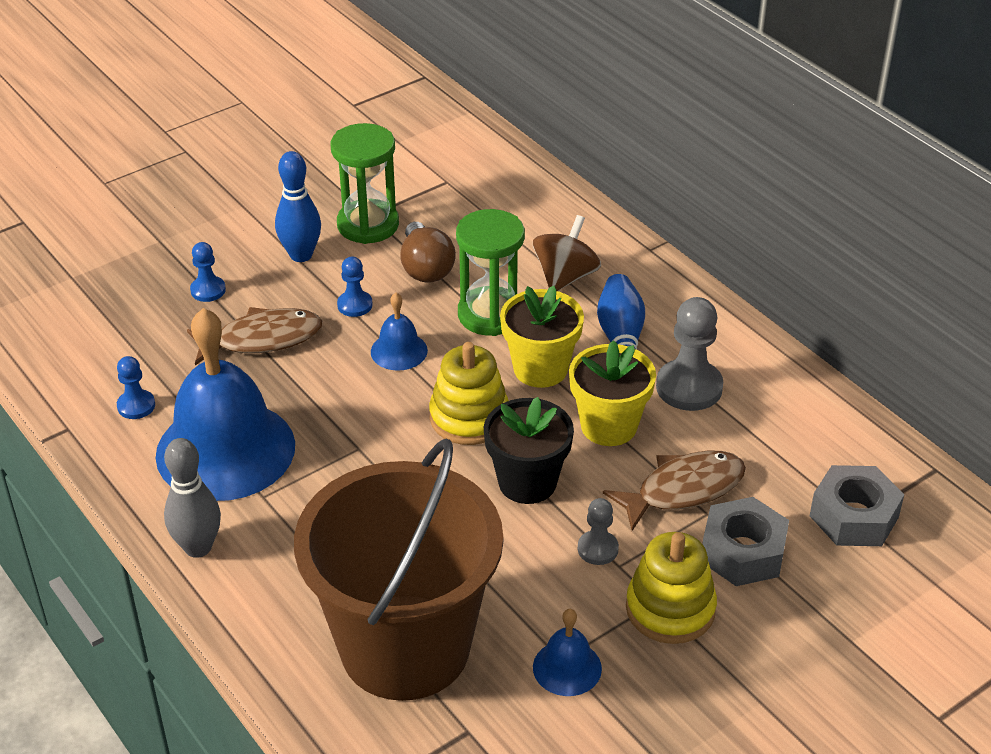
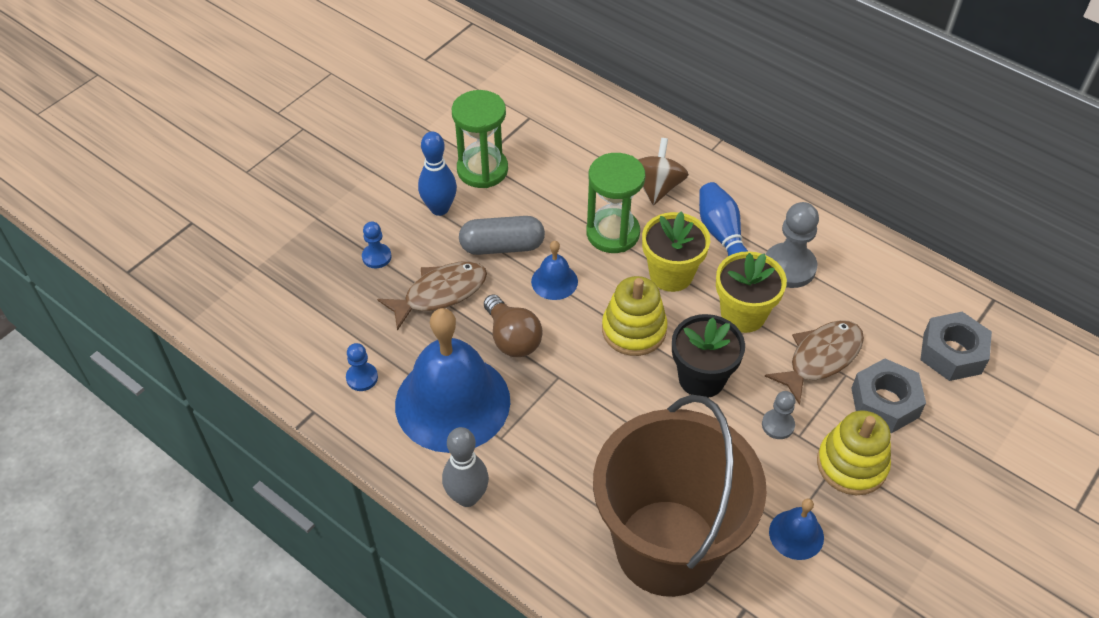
camera: 15 degrees left, 10 degrees up
blue pawn [337,257,373,317] -> grey capsule [459,216,545,255]
brown light bulb [400,222,456,283] -> brown light bulb moved to [484,294,543,357]

